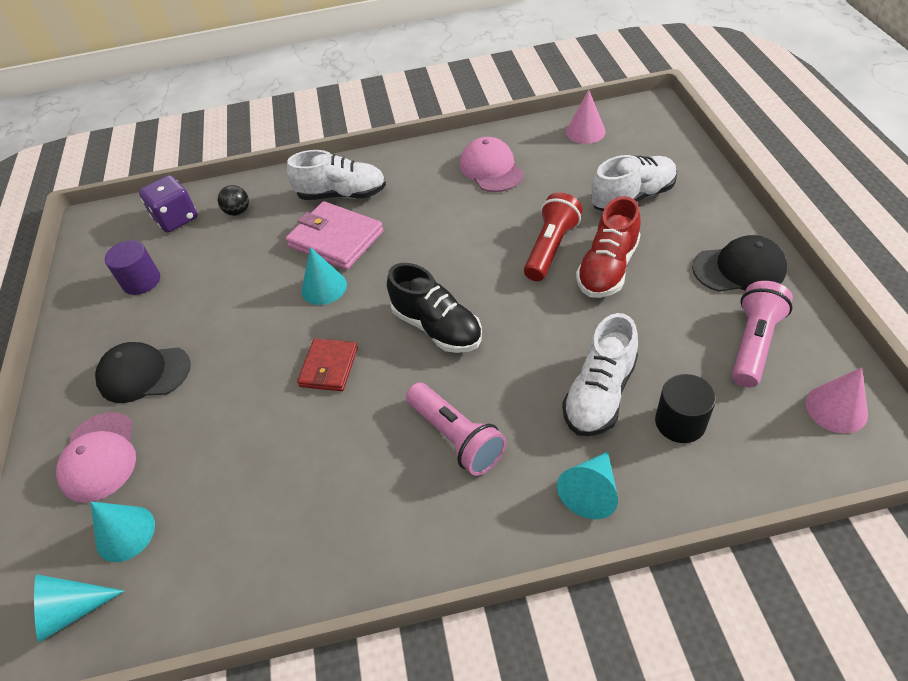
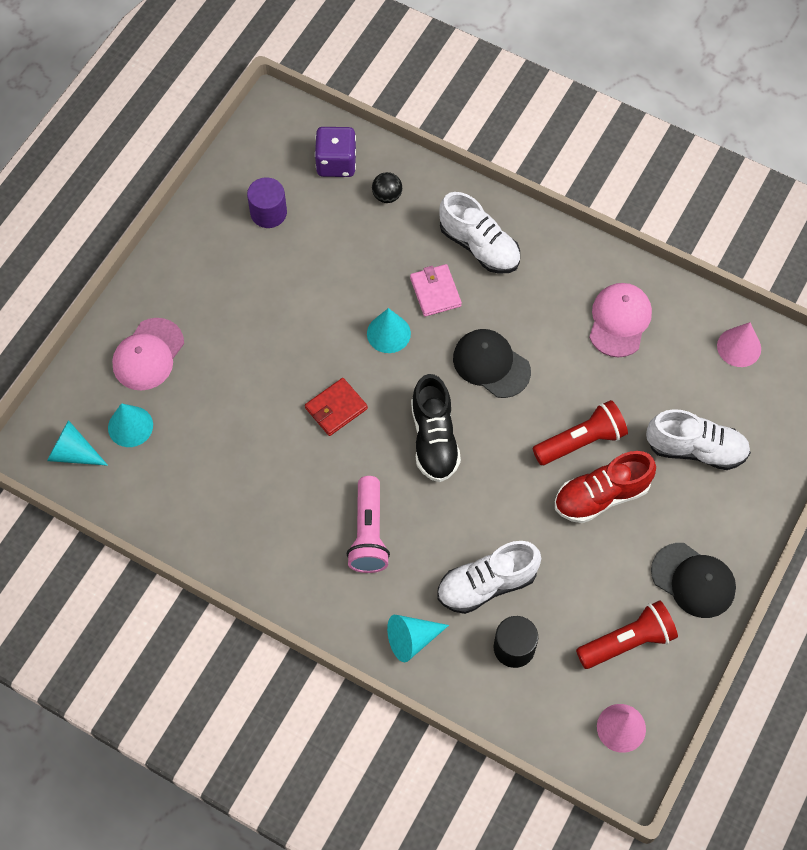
camera: 35 degrees right, 15 degrees up
black cap [95,342,191,403] -> black cap moved to [453,329,531,398]
pink wallet [285,201,383,270] -> pink wallet [410,264,462,317], size x0.63
pink flashlight [732,281,793,388] -> red flashlight [576,600,678,669]

